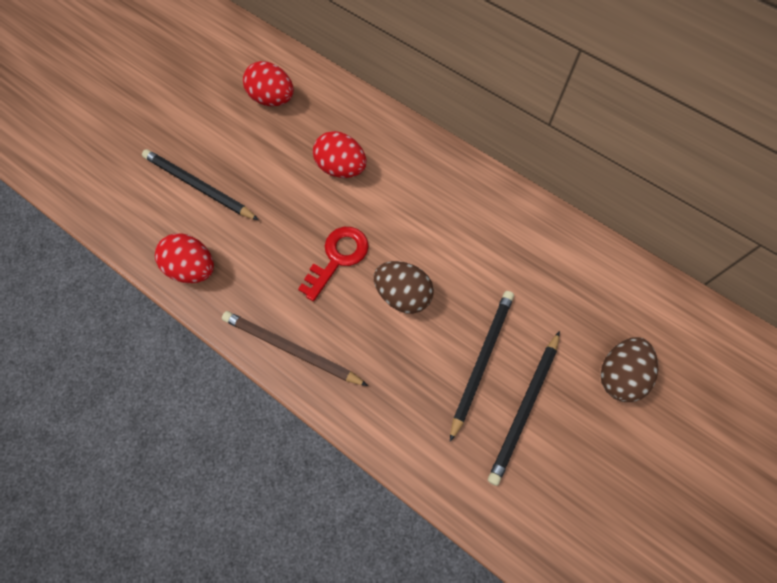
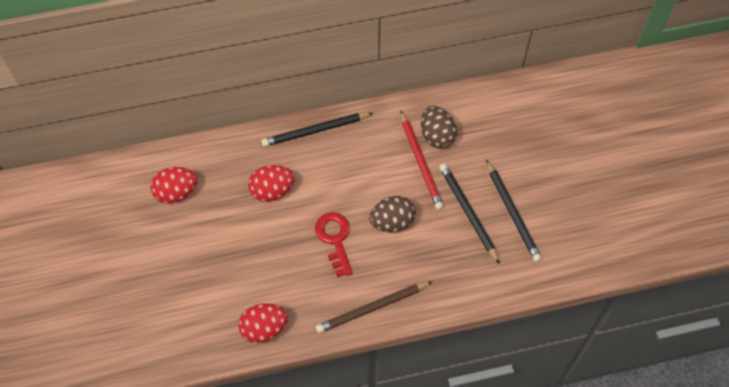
camera: 50 degrees left, 5 degrees down
black pencil [142,149,259,220] -> black pencil moved to [261,113,373,147]
brown egg [601,337,658,402] -> brown egg moved to [421,106,457,149]
none -> red pencil [400,110,444,210]

